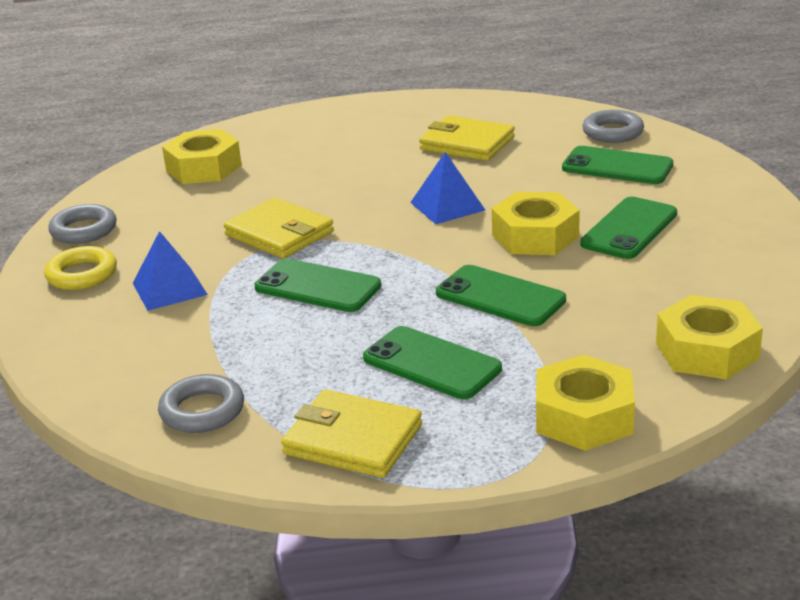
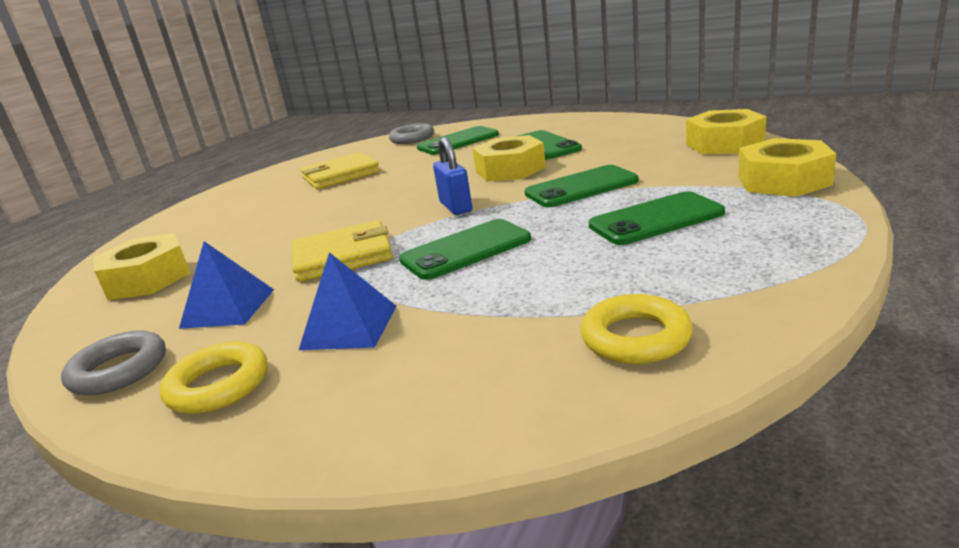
camera: 55 degrees left, 5 degrees down
grey ring [158,374,244,433] -> yellow ring [580,294,693,364]
yellow wallet [281,389,422,478] -> none
blue pyramid [410,152,485,224] -> blue pyramid moved to [179,241,274,329]
none -> blue padlock [433,137,472,215]

